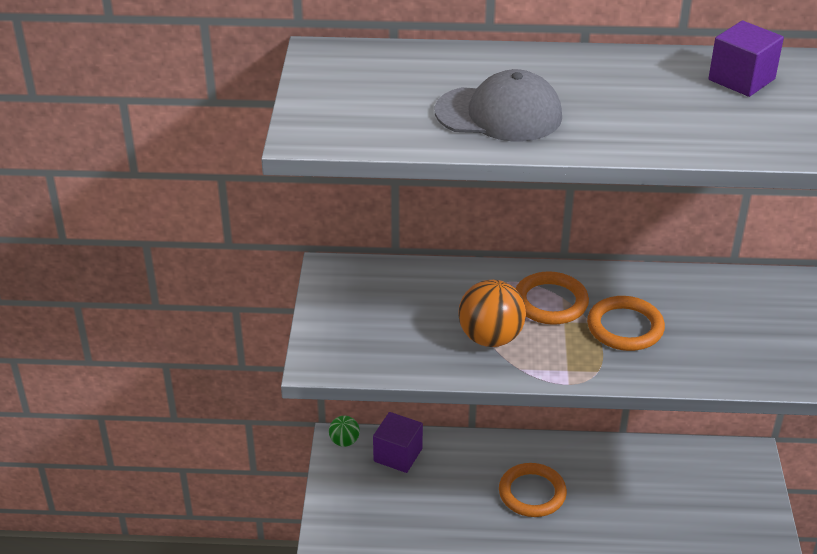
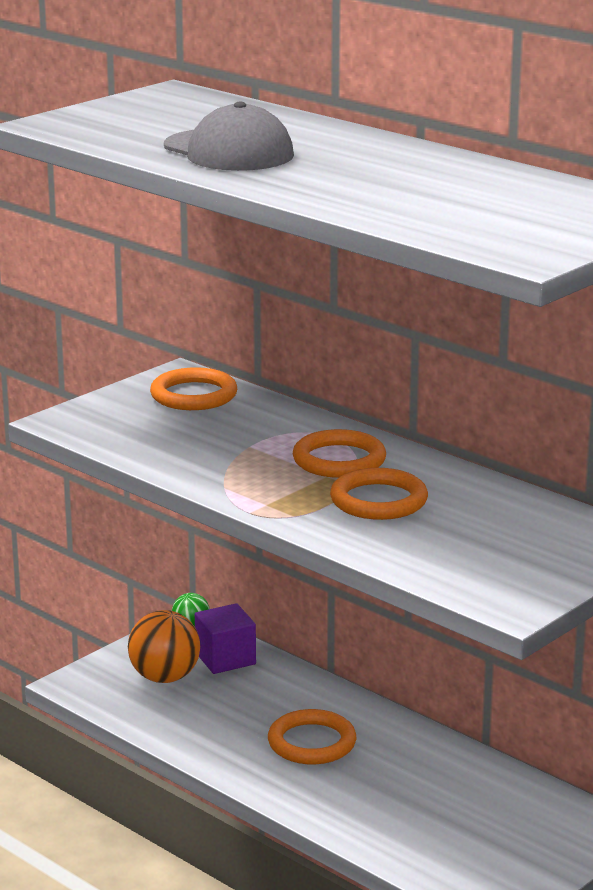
camera: 40 degrees right, 15 degrees down
orange ball [458,280,526,347] -> orange ball moved to [128,610,200,683]
purple cube [708,21,784,97] -> none
none -> orange ring [150,367,237,410]

